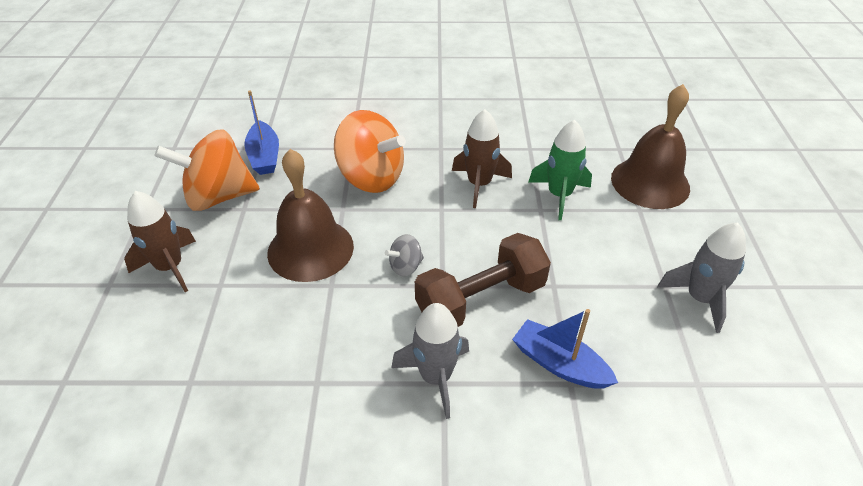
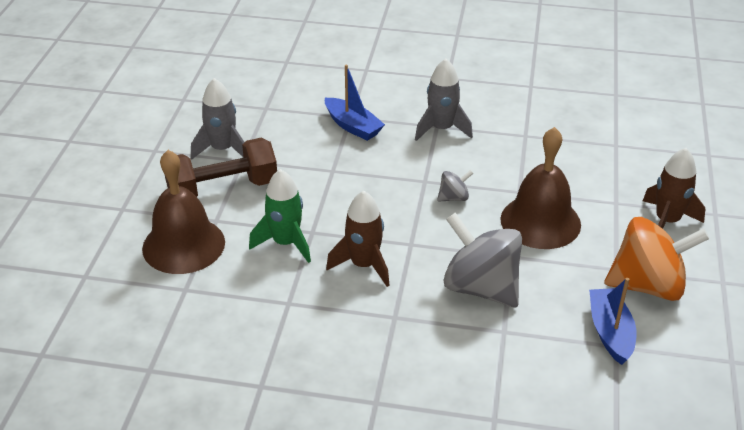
camera: 170 degrees left, 5 degrees down
orange spinning top [334,110,406,193] -> grey spinning top [444,212,522,308]
brown dumbbell [415,233,551,327] -> brown dumbbell moved to [165,138,277,197]

